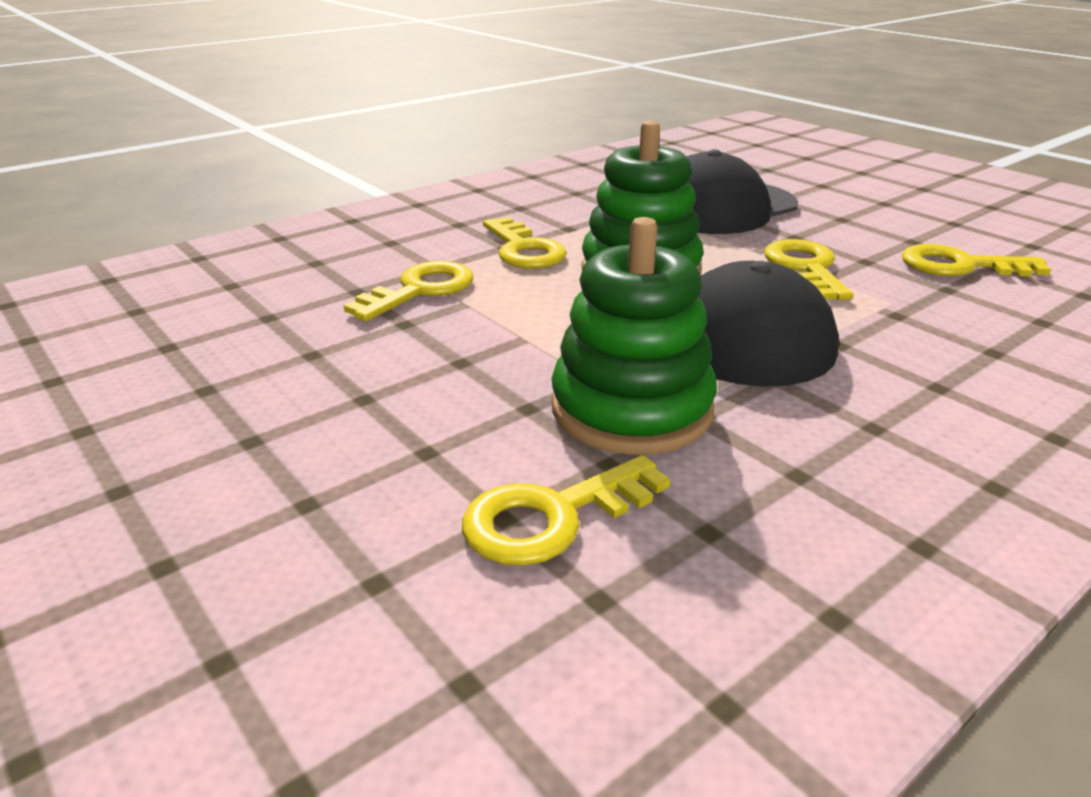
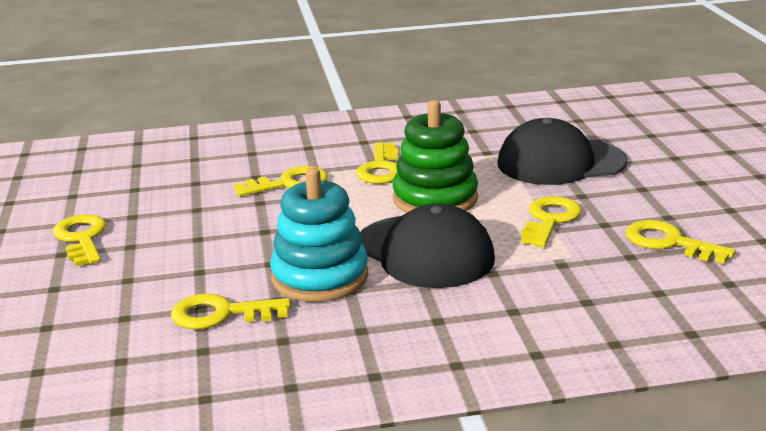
camera: 30 degrees right, 5 degrees down
green stacking toy [552,217,717,455] -> turquoise stacking toy [270,167,368,302]
none -> yellow key [53,214,106,266]

